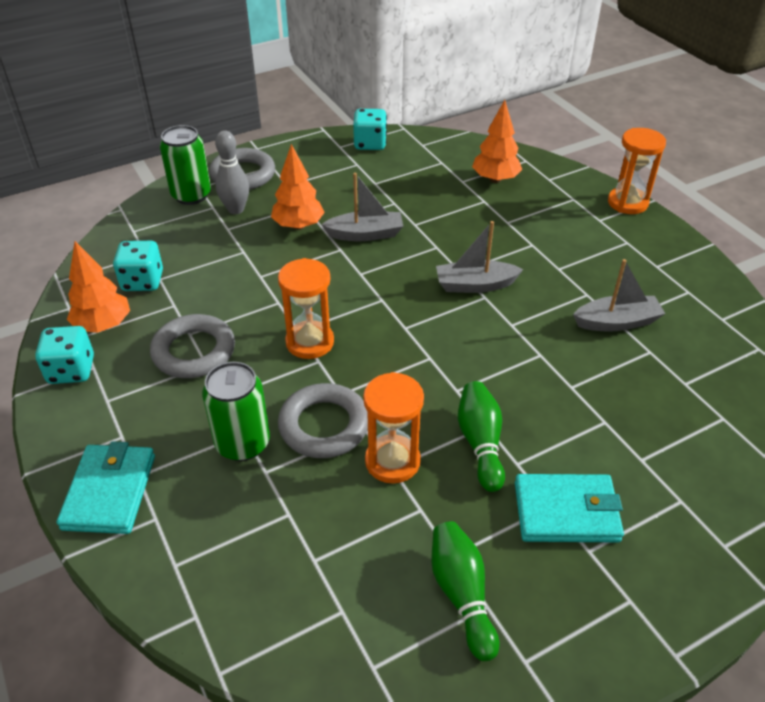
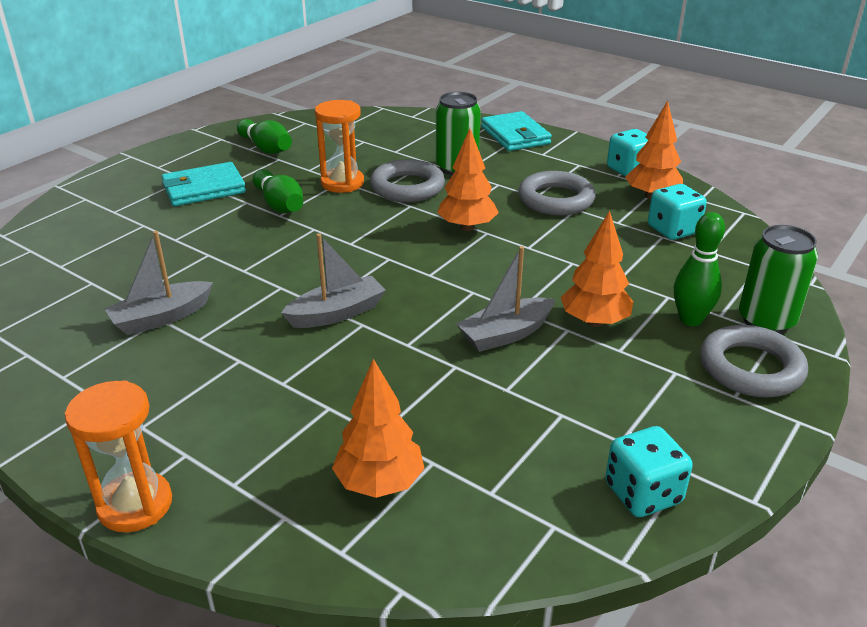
camera: 155 degrees right, 10 degrees down
grey bowling pin [215,130,249,214] -> green bowling pin [674,212,725,326]
orange hourglass [278,258,334,359] -> orange tree [437,128,499,231]

